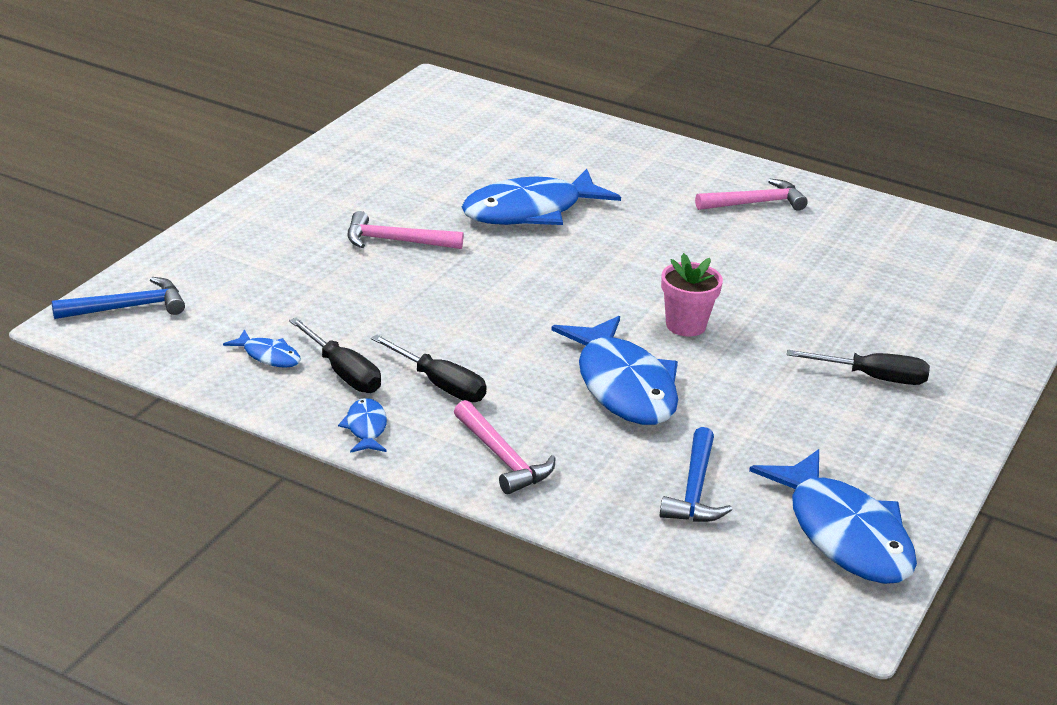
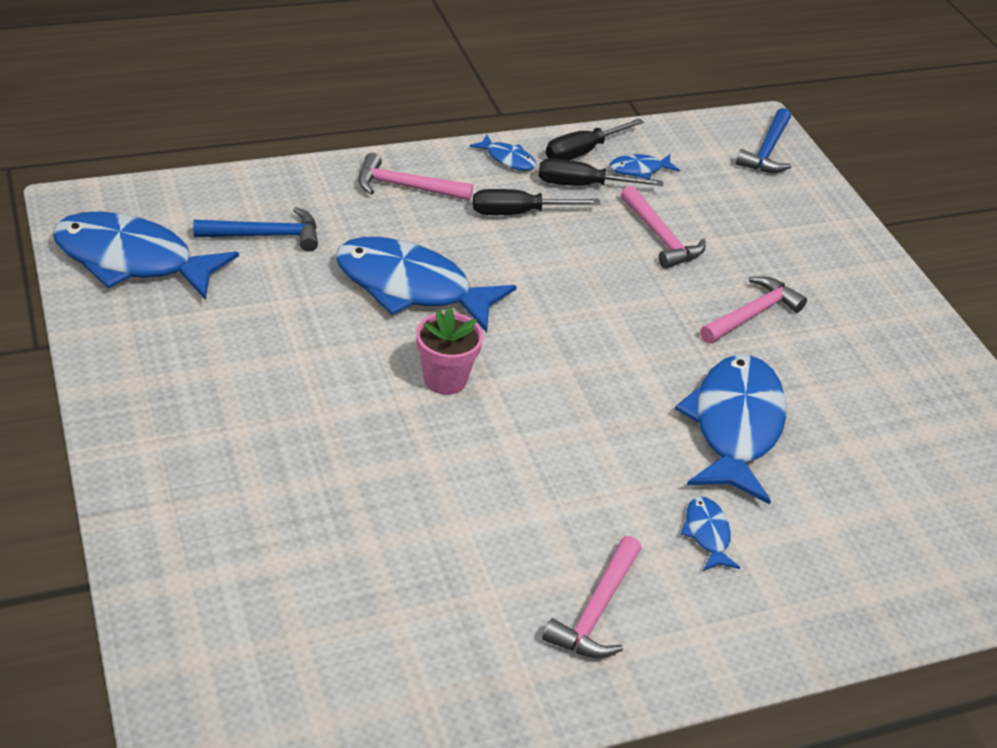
camera: 130 degrees right, 10 degrees up
blue hammer [660,427,732,522] -> blue hammer turned 120 degrees clockwise [193,207,318,252]
black screwdriver [787,350,930,385] -> black screwdriver moved to [546,118,644,160]
none -> pink hammer [621,186,706,269]
none -> blue fish [681,497,740,571]

